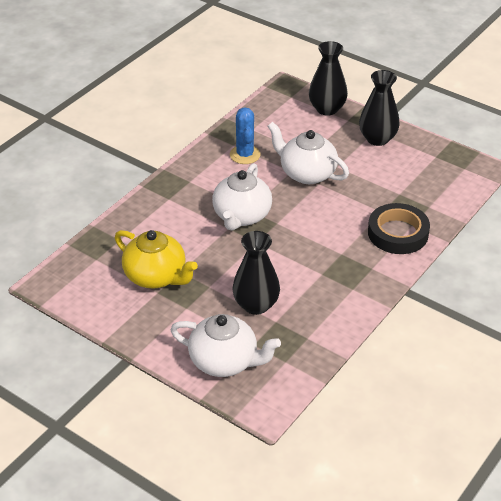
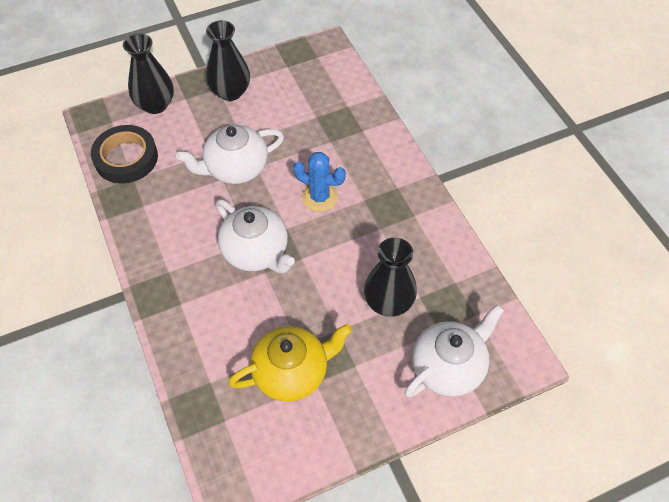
camera: 60 degrees left, 15 degrees up
blue cactus [230,108,261,164] -> blue cactus moved to [293,152,346,212]
black tape [368,203,430,254] -> black tape moved to [91,125,158,183]

